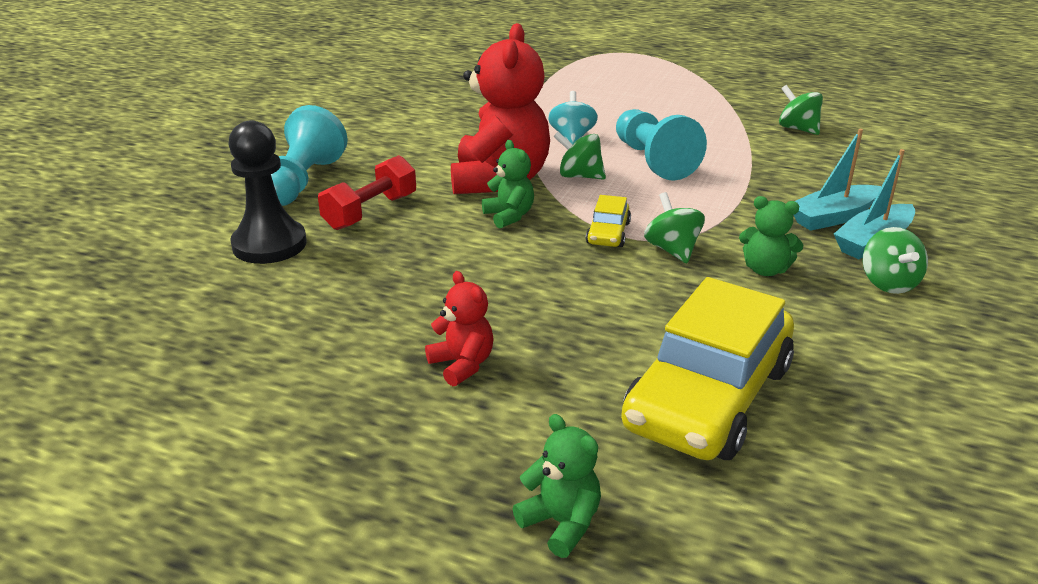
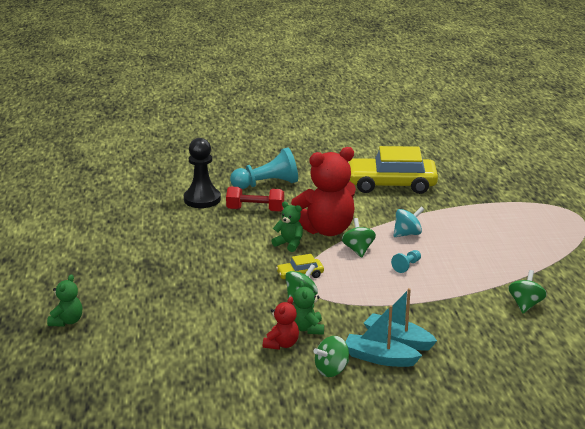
camera: 60 degrees right, 5 degrees down
red teddy bear [425,271,494,386] -> red teddy bear moved to [263,297,299,350]
green teddy bear [482,140,534,228] -> green teddy bear turned 90 degrees counterclockwise [272,201,303,252]
turquoise pawn [616,109,707,181] -> turquoise pawn [391,250,421,273], size x0.47
yellow car [621,277,794,460] -> yellow car moved to [348,146,438,194]

